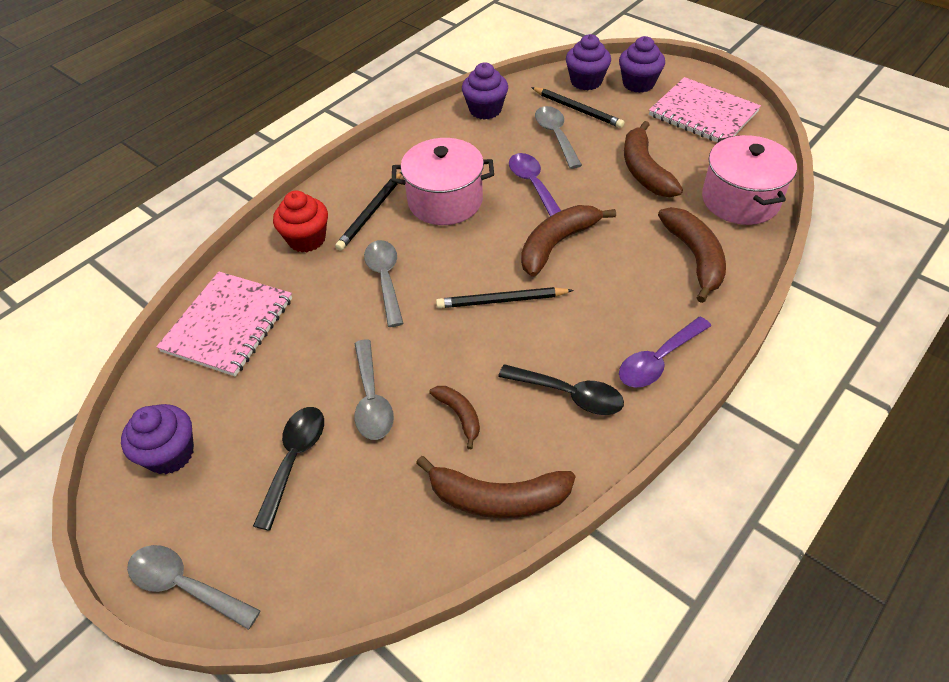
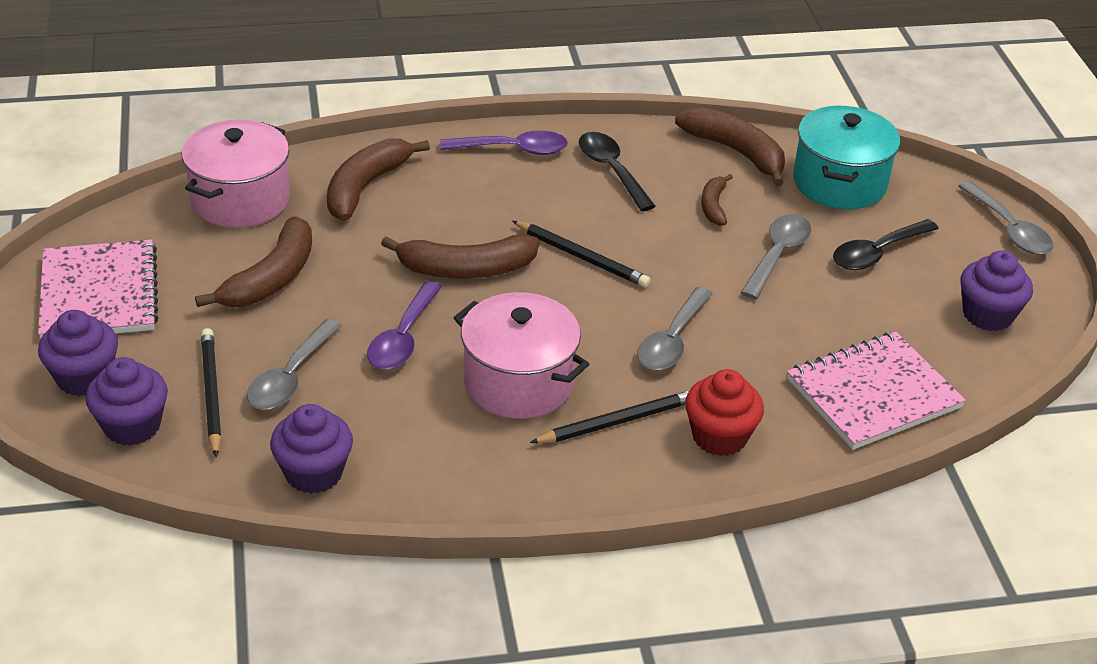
camera: 145 degrees left, 10 degrees down
none -> turquoise pot [793,106,900,209]

